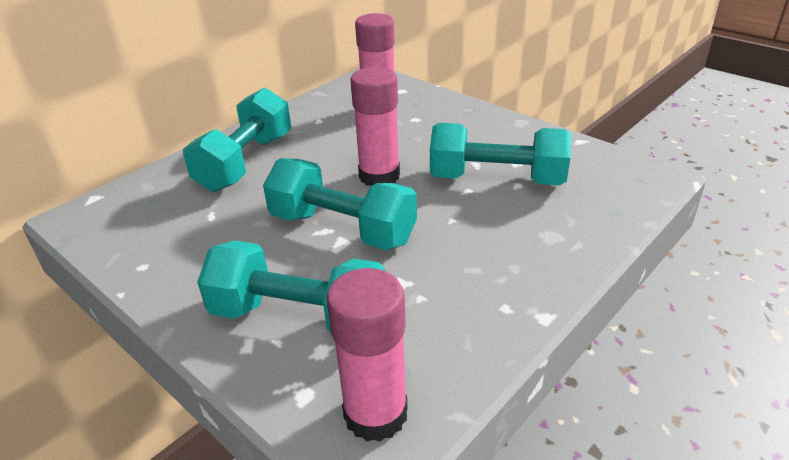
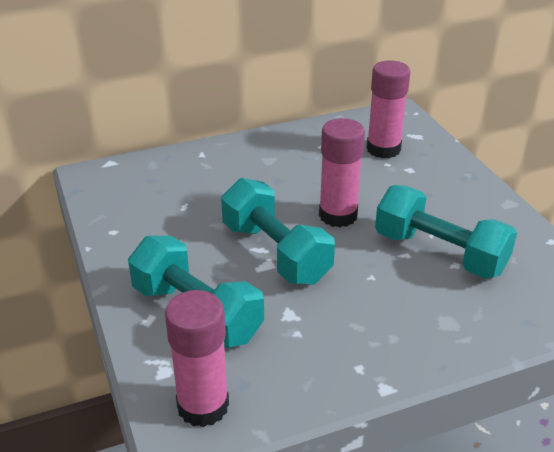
camera: 25 degrees right, 0 degrees up
turquoise dumbbell [183,87,291,192] -> none

